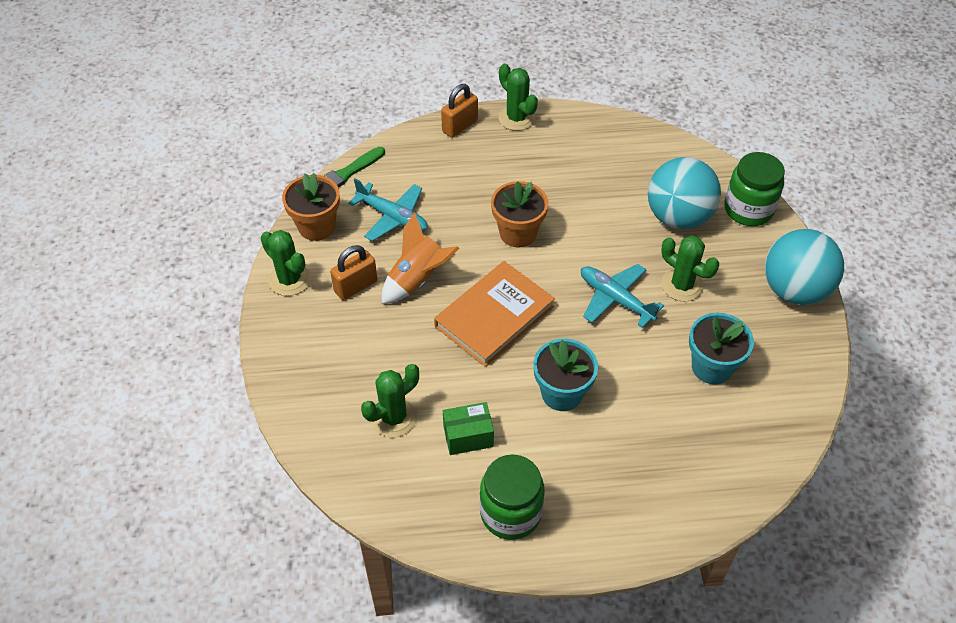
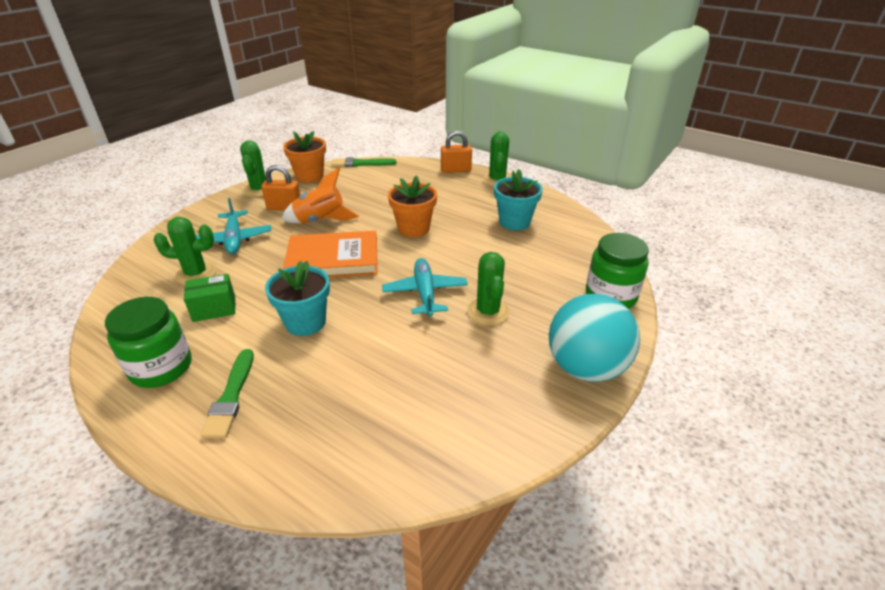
camera: 40 degrees right, 15 degrees down
turquoise plane [349,179,428,241] -> turquoise plane moved to [196,198,271,254]
green box [443,402,494,455] -> green box turned 45 degrees counterclockwise [184,274,236,322]
turquoise ball [648,157,721,229] -> none
turquoise flower pot [689,313,754,384] -> turquoise flower pot moved to [494,169,543,230]
none -> green brush [201,349,254,438]

